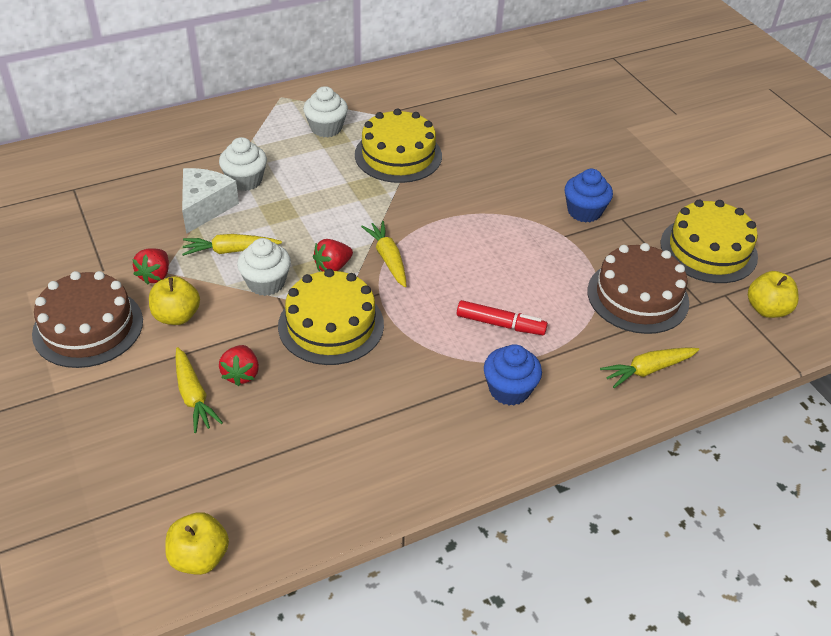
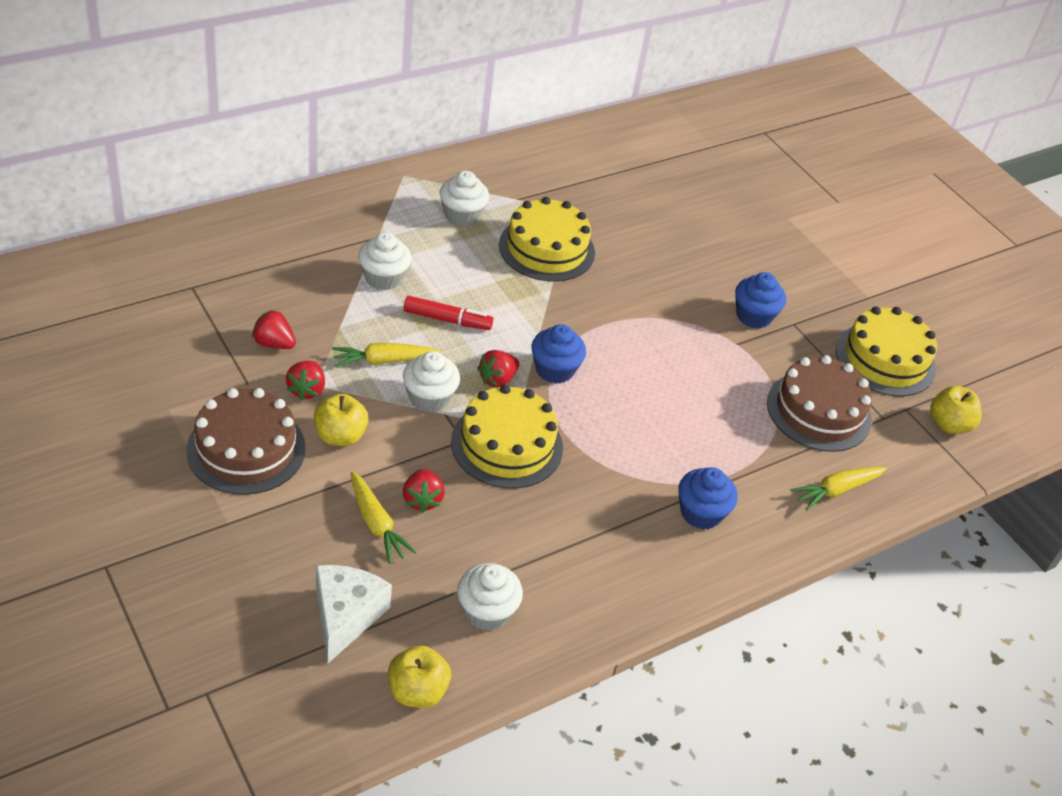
camera: 10 degrees left, 0 degrees up
white cheese [182,168,239,234] -> white cheese moved to [316,565,392,663]
yellow carrot [361,221,406,287] -> blue cupcake [531,324,586,384]
red marker [457,300,548,335] -> red marker moved to [404,296,493,330]
none -> red strawberry [252,310,296,349]
none -> white cupcake [457,563,523,631]

